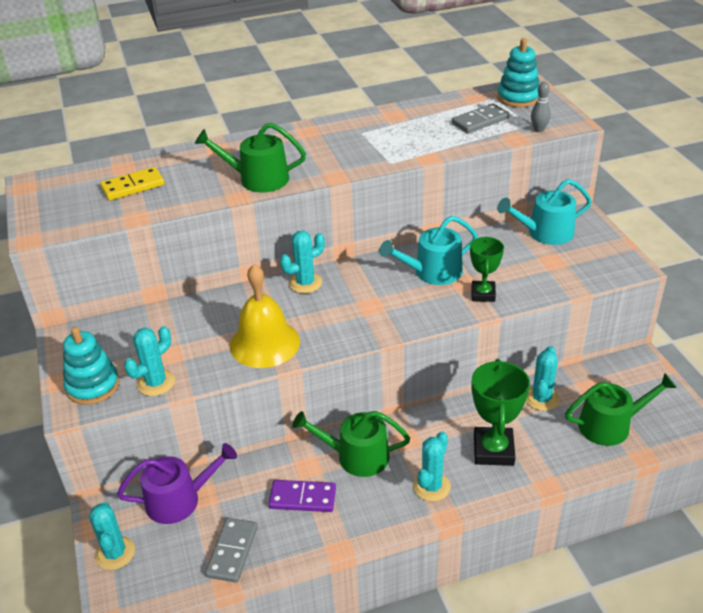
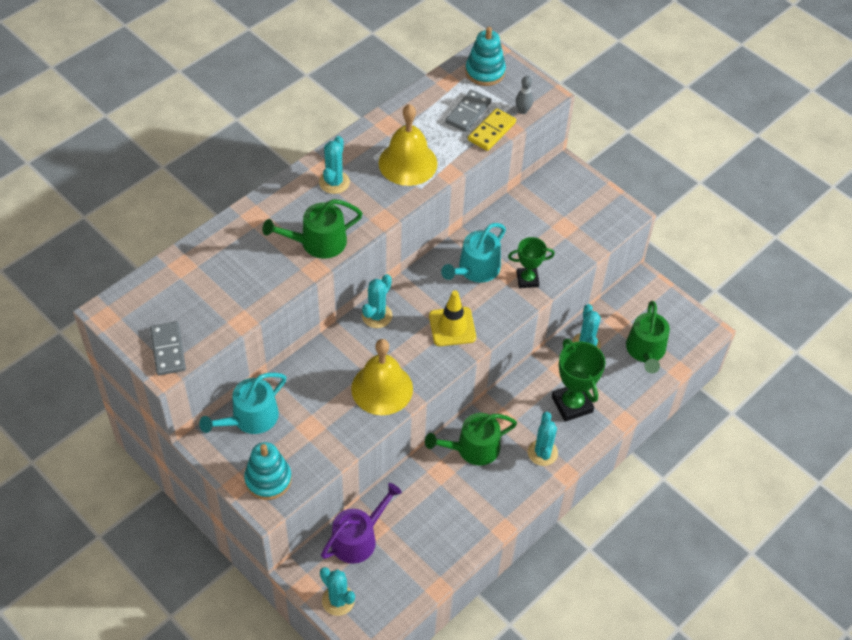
camera: 30 degrees left, 15 degrees up
yellow domino [100,167,165,200] -> yellow domino moved to [468,108,516,151]
turquoise cactus [124,326,175,396] -> turquoise cactus moved to [319,136,350,194]
grey domino [205,518,258,583] -> grey domino moved to [150,321,186,376]
purple domino [269,480,336,512] -> none
green trophy [470,237,504,302] -> green trophy turned 75 degrees counterclockwise [508,237,555,288]
turquoise watering can [497,179,592,245] -> turquoise watering can moved to [199,373,286,434]
green watering can [565,373,677,446] -> green watering can turned 135 degrees clockwise [626,301,670,373]
none -> yellow bell [379,104,437,186]
none -> yellow traffic cone [429,290,476,346]

